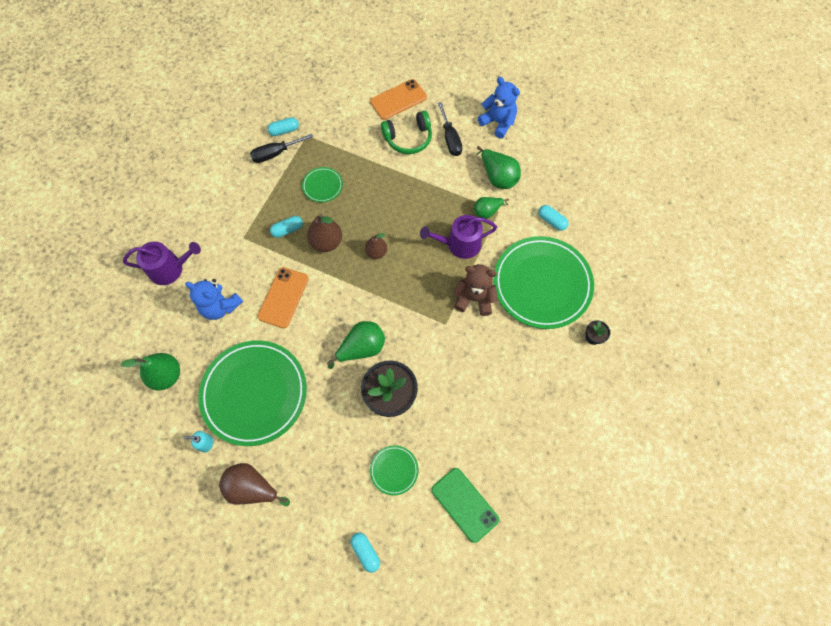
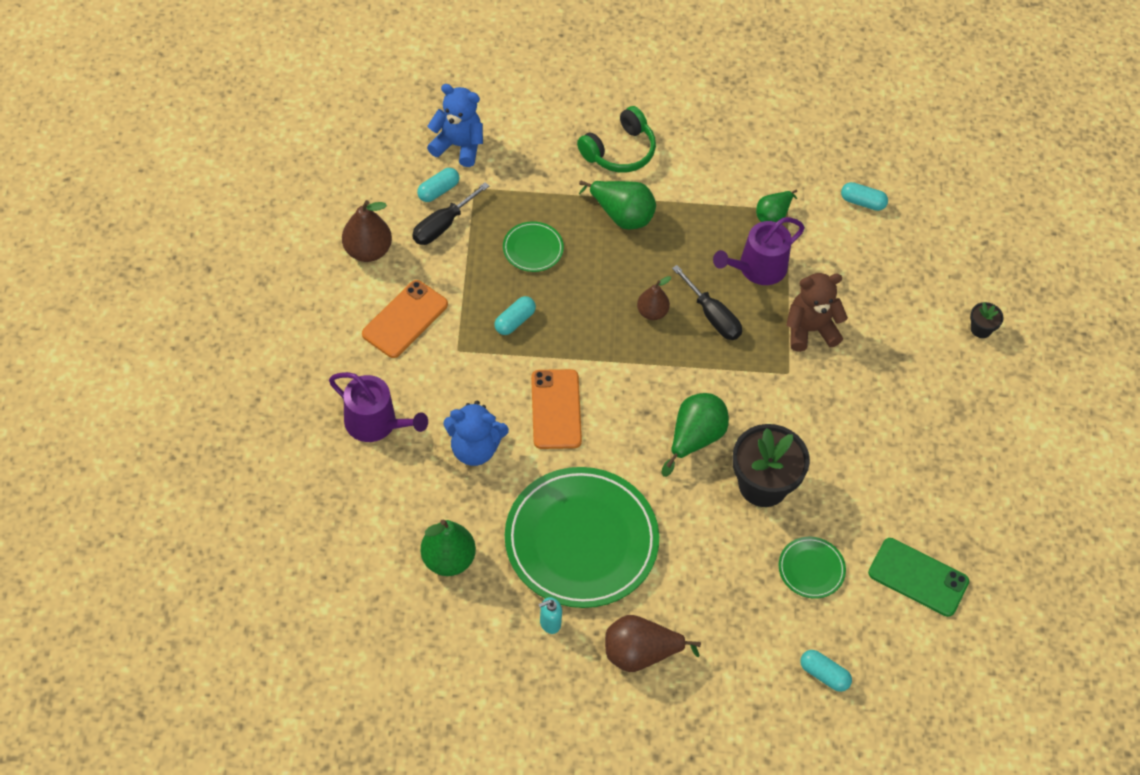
camera: 25 degrees left, 10 degrees down
purple watering can [123,242,201,285] -> purple watering can turned 60 degrees clockwise [329,372,428,442]
brown pear [307,214,342,252] -> brown pear moved to [342,200,392,262]
orange phone [370,79,427,120] -> orange phone moved to [362,280,448,358]
black screwdriver [438,102,462,156] -> black screwdriver moved to [672,265,742,340]
green pear [476,146,521,189] -> green pear moved to [579,181,656,230]
blue teddy bear [478,77,520,139] -> blue teddy bear moved to [427,84,483,167]
green plate [493,236,594,329] -> none

